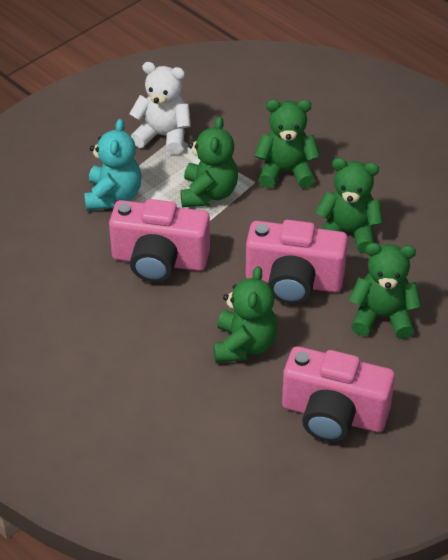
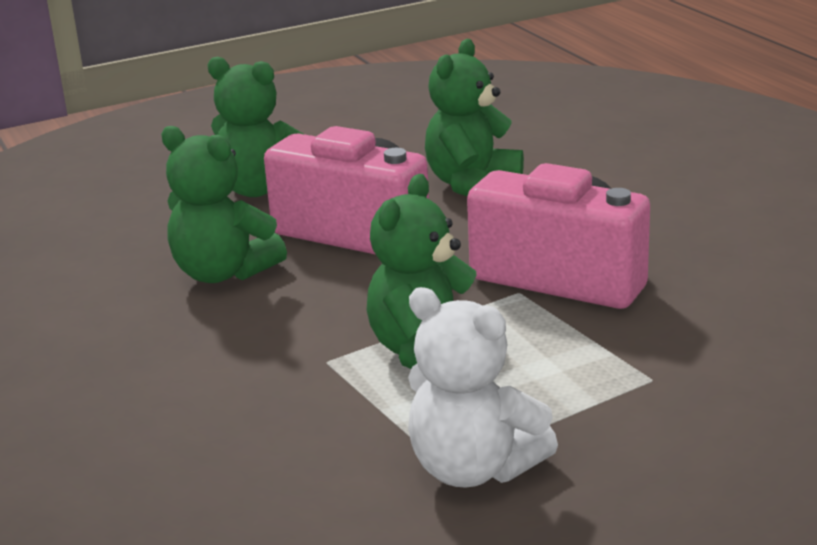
camera: 160 degrees left, 20 degrees down
turquoise teddy bear [84,119,141,211] -> none
green teddy bear [255,99,320,189] -> none
pink camera [282,346,395,442] -> none

